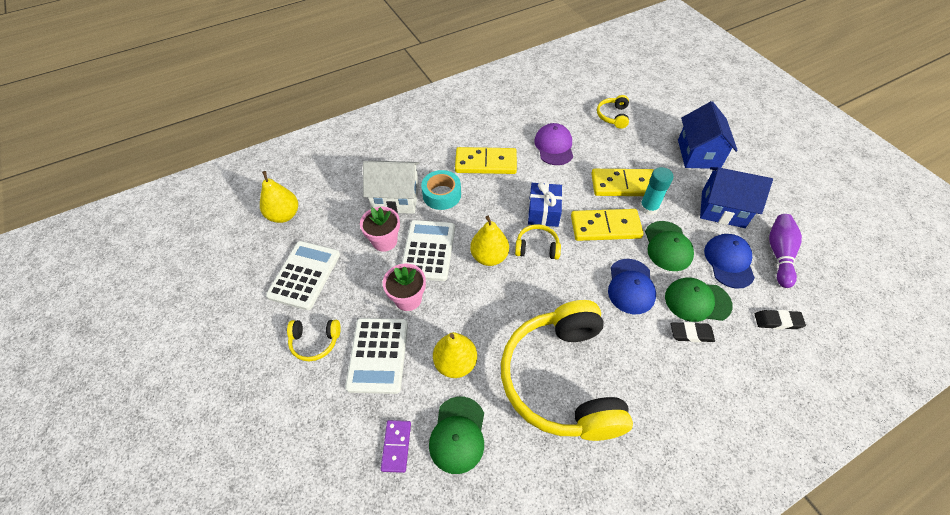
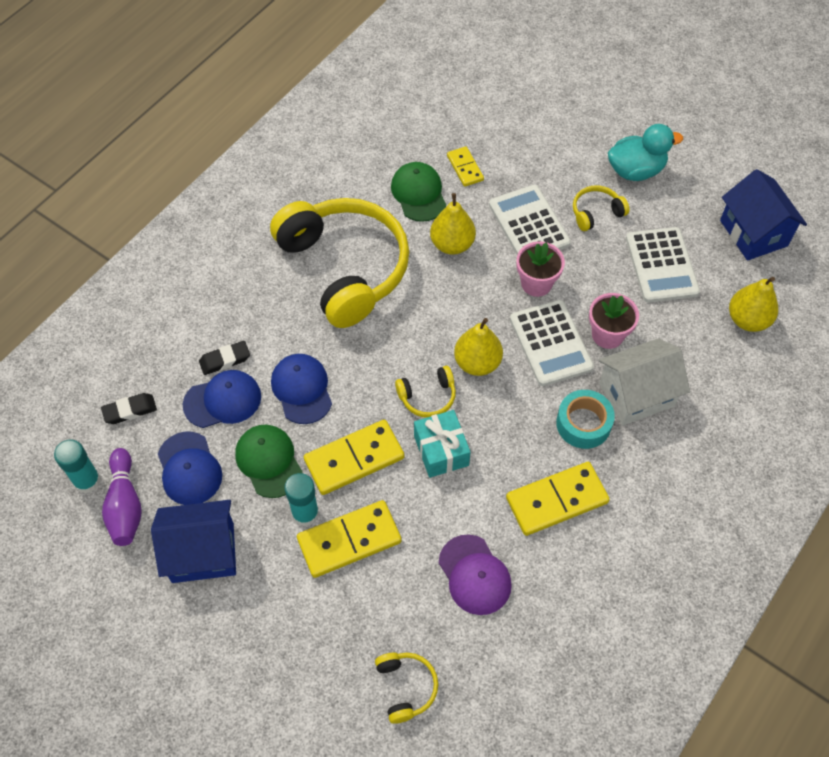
camera: 155 degrees right, 5 degrees up
purple domino [381,420,411,473] -> yellow domino [447,146,484,187]
blue gift [528,182,562,227] -> turquoise gift [414,410,471,478]
green cap [665,277,733,322] -> blue cap [183,370,261,428]
blue house [678,101,738,169] -> blue house moved to [720,169,807,260]
none -> turquoise glue stick [54,440,101,494]
none -> turquoise duck [608,124,683,181]

